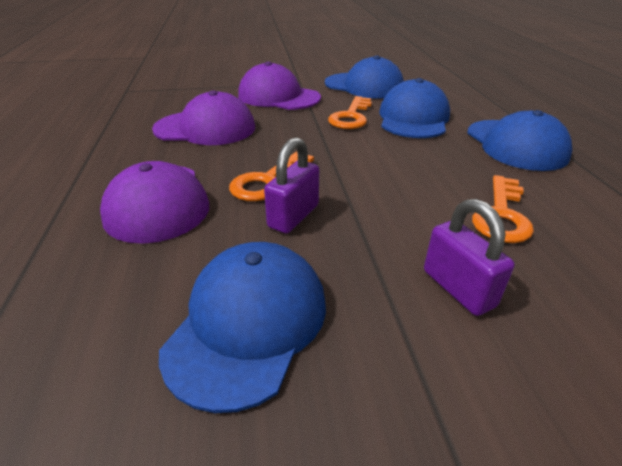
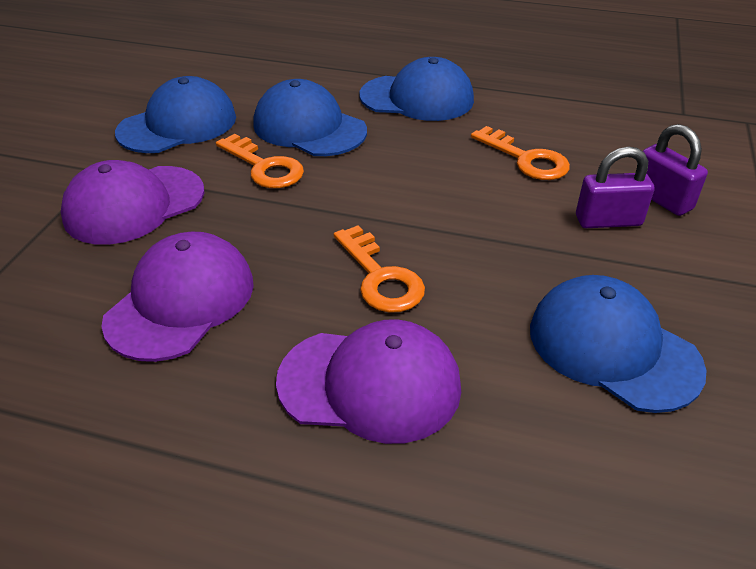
camera: 65 degrees left, 5 degrees up
purple padlock [264,137,319,234] -> purple padlock moved to [643,124,708,216]

